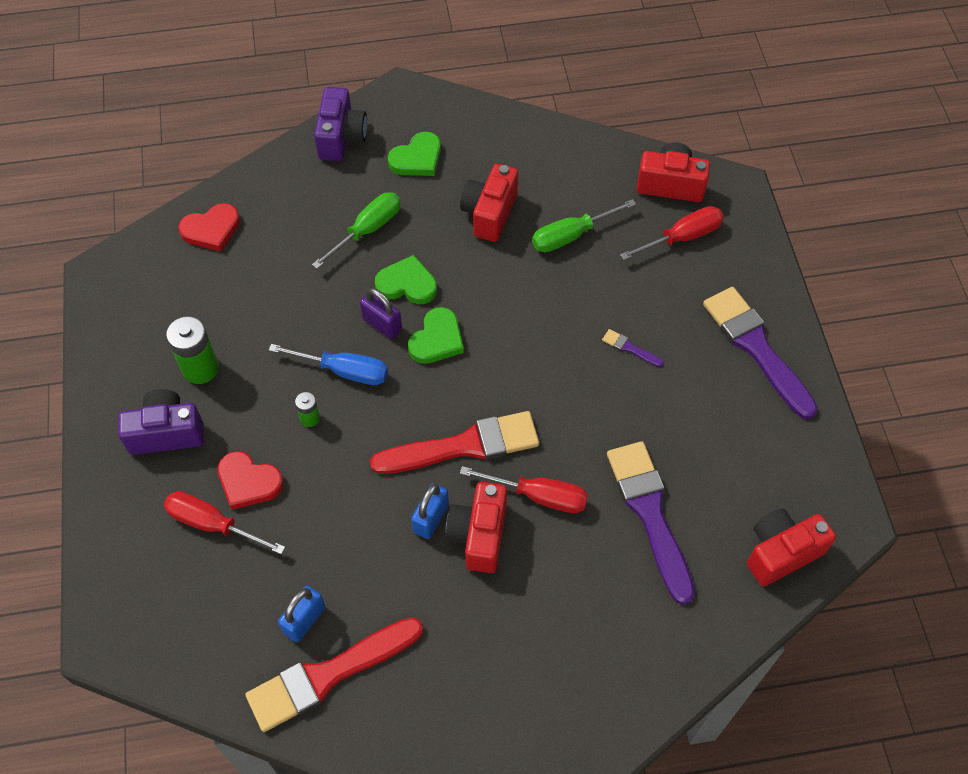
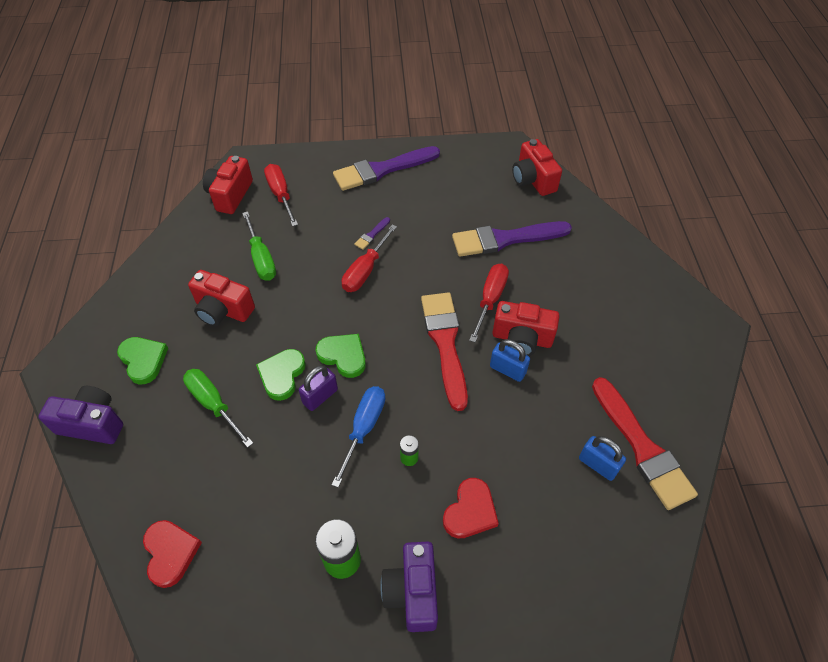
camera: 85 degrees left, 5 degrees down
red screwdriver [164,492,285,554] -> red screwdriver moved to [342,224,397,292]

